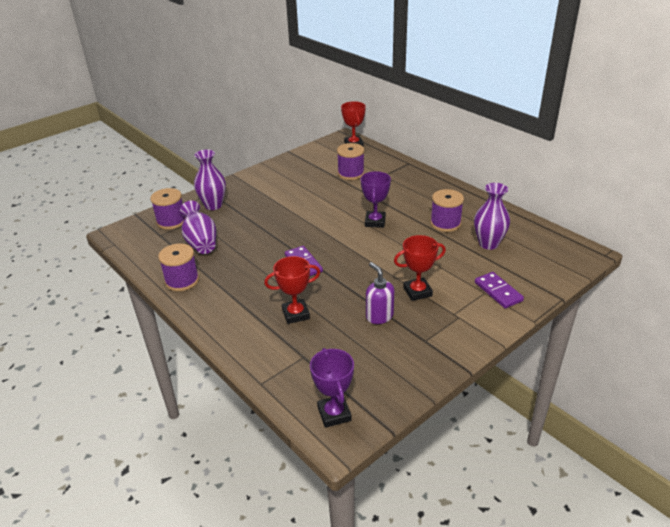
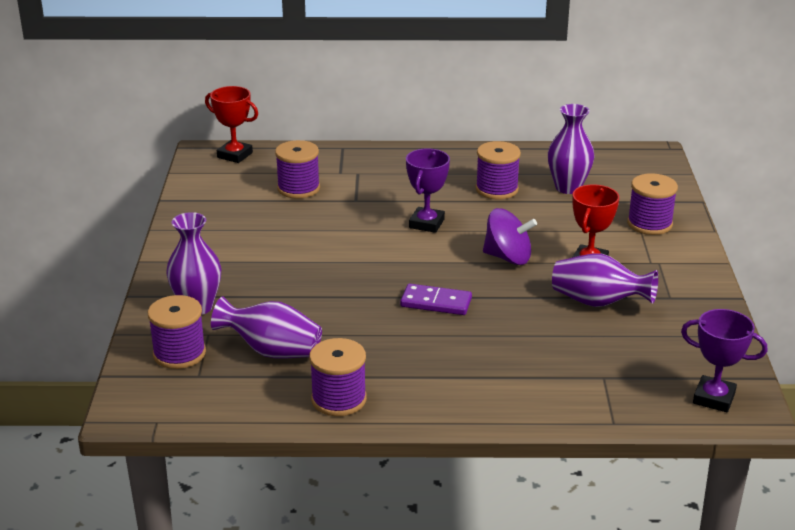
camera: 50 degrees left, 5 degrees down
red trophy [264,256,320,324] -> none
purple trophy [361,171,391,228] -> purple trophy turned 60 degrees clockwise [406,149,450,233]
purple soap dispenser [366,262,394,324] -> purple vase [552,254,658,307]
purple domino [475,272,524,308] -> purple spool [627,173,678,235]
none -> purple spinning top [483,208,537,265]

